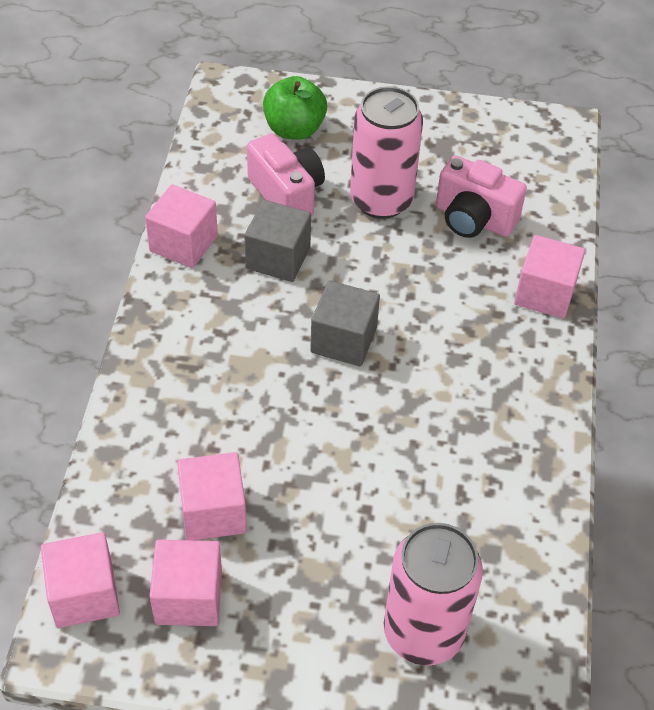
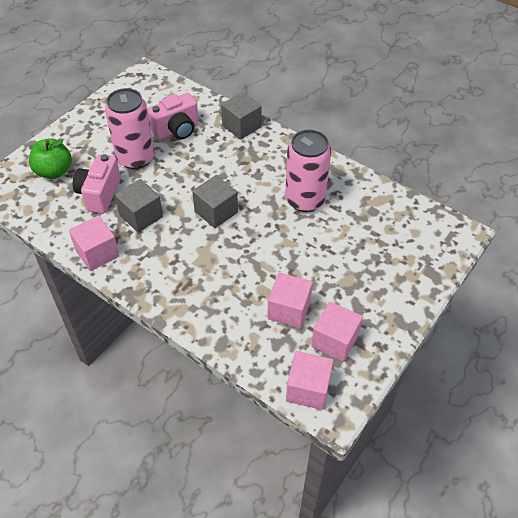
camera: 60 degrees left, 0 degrees up
pink camera [247,133,325,217] -> pink camera turned 75 degrees counterclockwise [73,154,121,214]
pink can [384,523,483,665] -> pink can moved to [285,130,331,212]
pink cube [514,235,585,319] -> grey cube [221,92,262,140]

